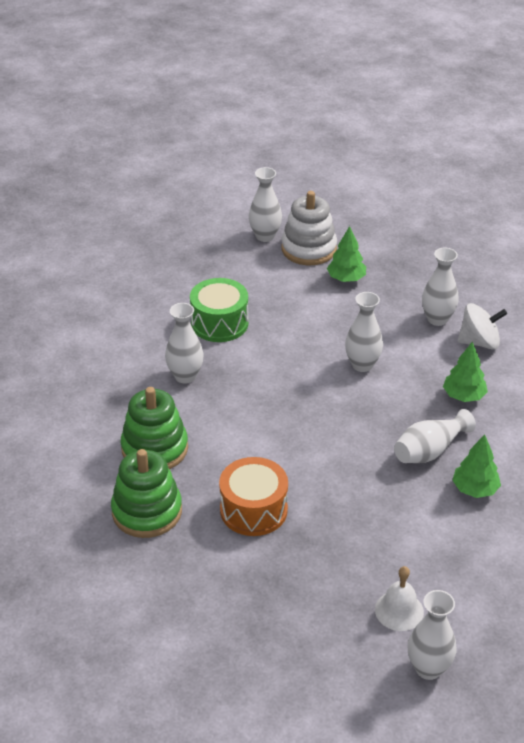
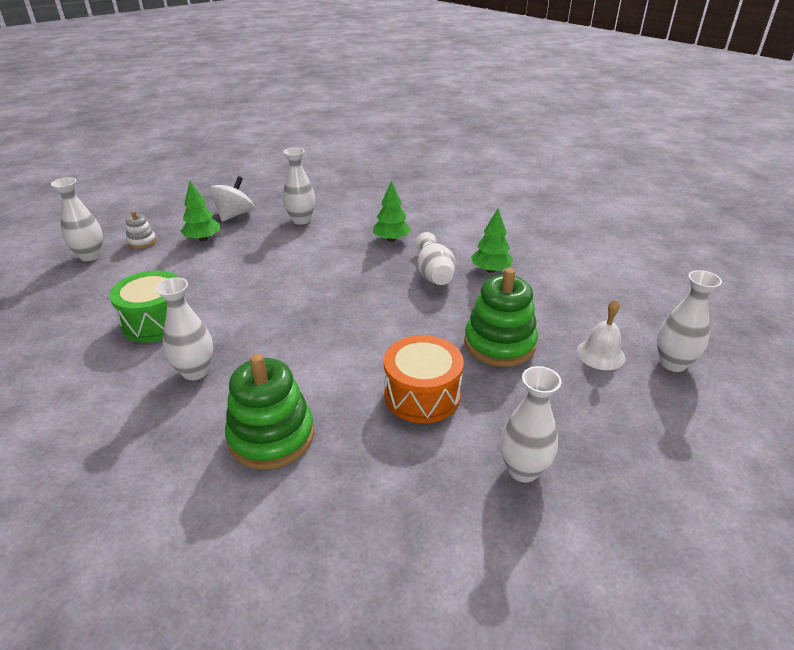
camera: 60 degrees left, 5 degrees down
green stacking toy [111,449,182,538] -> green stacking toy moved to [464,268,538,367]
white stacking toy [281,191,337,265] -> white stacking toy [126,211,157,249], size x0.50
white vase [345,292,383,372] -> white vase moved to [500,366,562,482]
white spinning top [458,303,507,350] -> white spinning top moved to [209,176,254,222]

